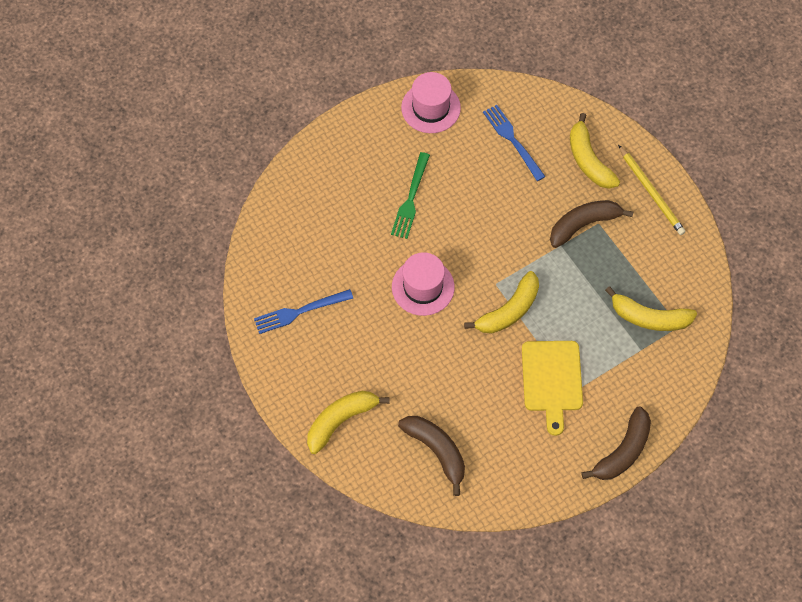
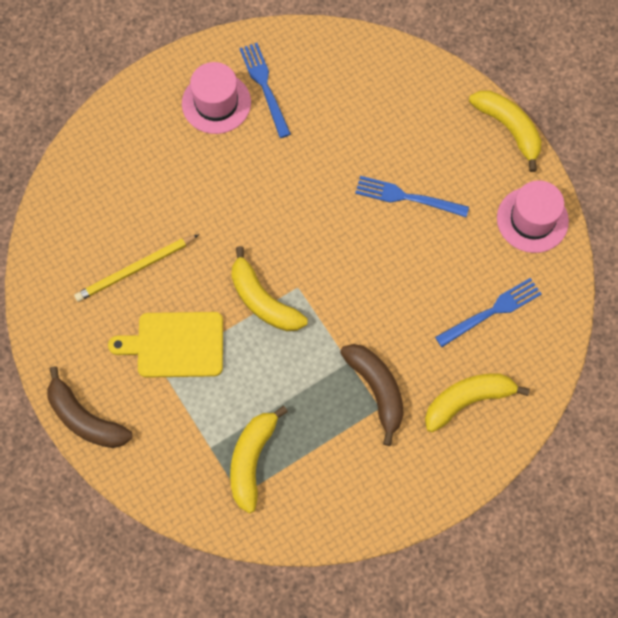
camera: 90 degrees right, 5 degrees up
yellow banana [307,391,390,454] -> yellow banana moved to [469,90,542,172]
green fork [391,152,430,239] -> blue fork [355,176,469,217]
pink hat [392,252,455,316] -> pink hat moved to [182,62,251,134]
brown banana [398,416,465,496] -> none
yellow pencil [618,145,686,235] -> yellow pencil moved to [74,234,199,302]

